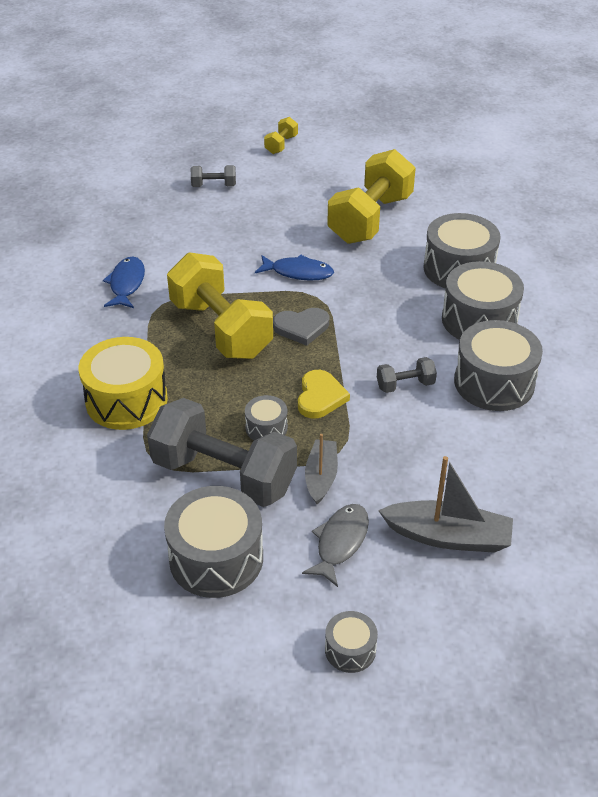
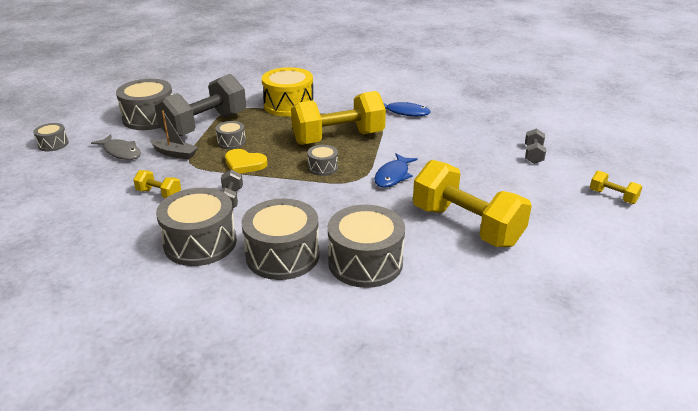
camera: 105 degrees right, 10 degrees down
grey heart [273,308,329,346] -> grey drum [307,145,338,176]
grey boat [378,456,513,553] -> none
none -> yellow dumbbell [133,170,181,198]

